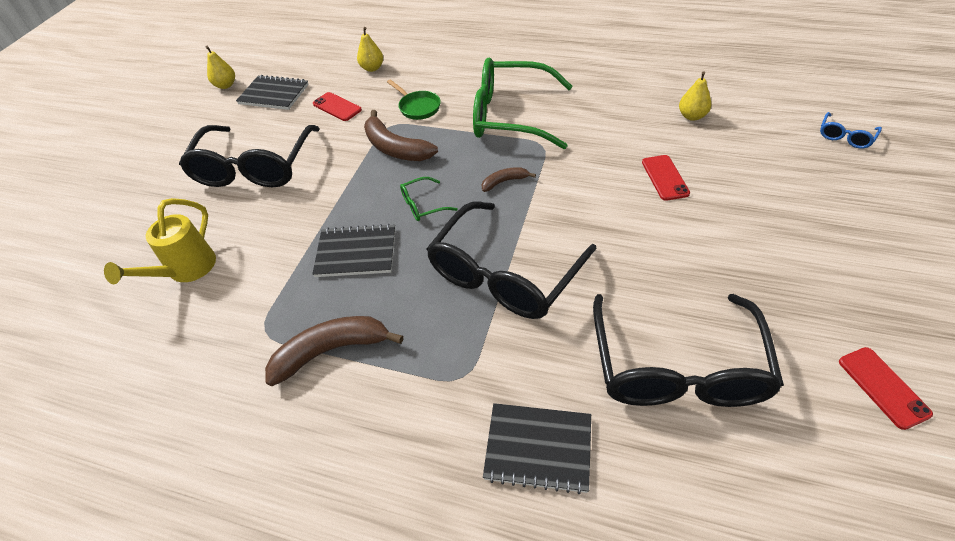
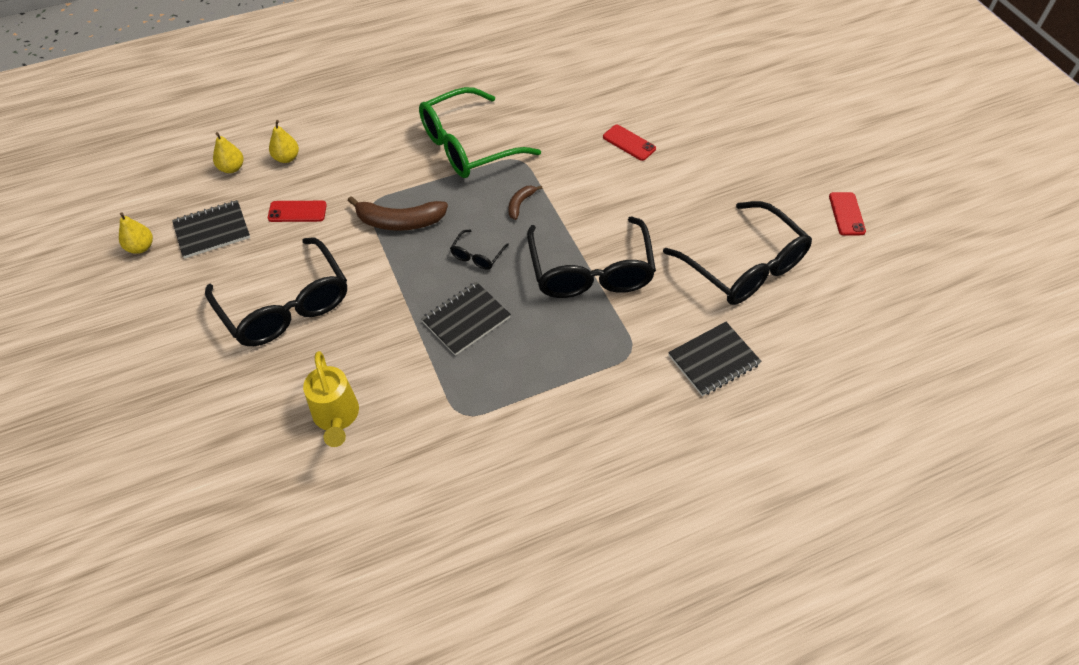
camera: 45 degrees left, 5 degrees up
brown banana [265,316,403,386] -> none
green pan [387,79,441,120] -> none
green glasses [400,177,458,221] -> black glasses [450,230,509,270]
yellow pear [679,71,711,121] -> yellow pear moved to [213,132,243,173]
blue glasses [820,112,882,149] -> none
red phone [839,347,933,430] -> red phone turned 60 degrees clockwise [829,192,866,235]

